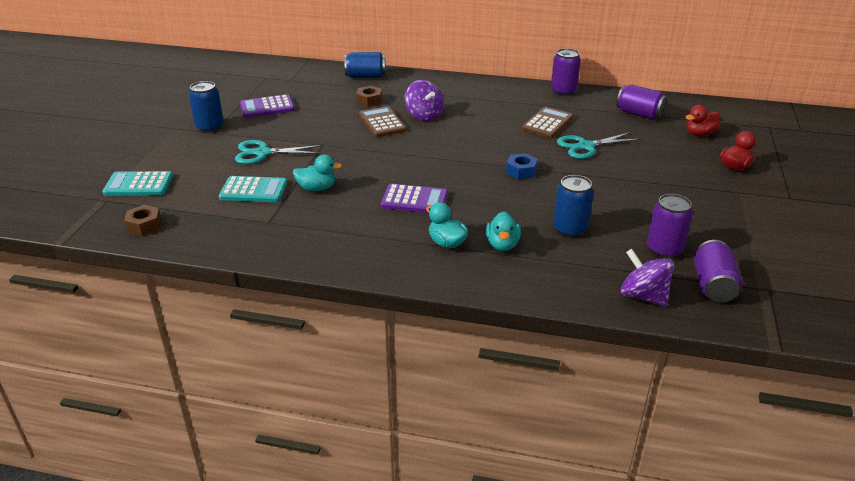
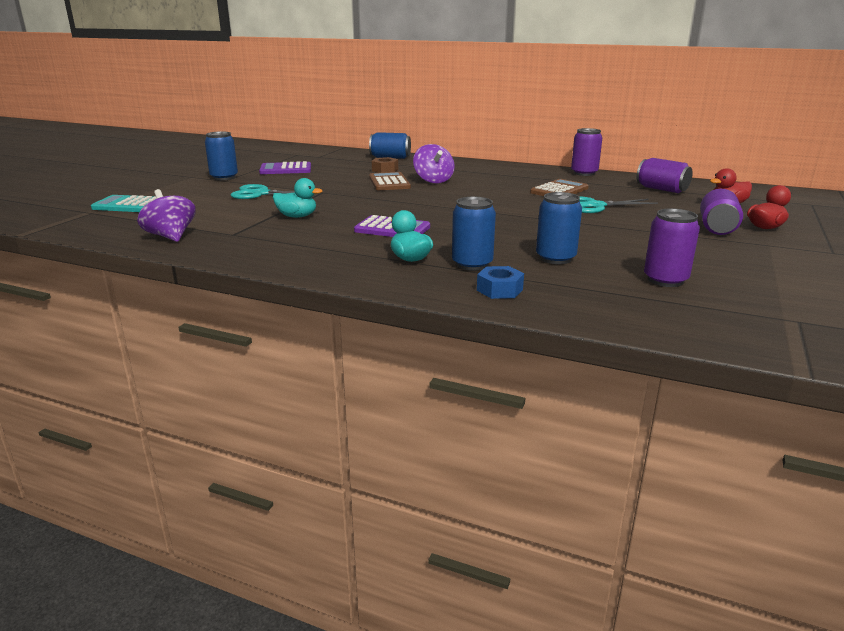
camera: 10 degrees right, 10 degrees down
brown nut [124,205,161,236] -> none
turquoise calculator [219,176,287,202] -> none
turquoise duck [486,212,521,251] -> blue can [452,197,496,271]
blue nut [506,153,538,179] -> blue nut moved to [477,266,524,299]
purple spinning top [620,249,674,307] -> purple spinning top moved to [137,189,196,242]
purple can [694,240,742,302] -> purple can moved to [700,189,743,235]

